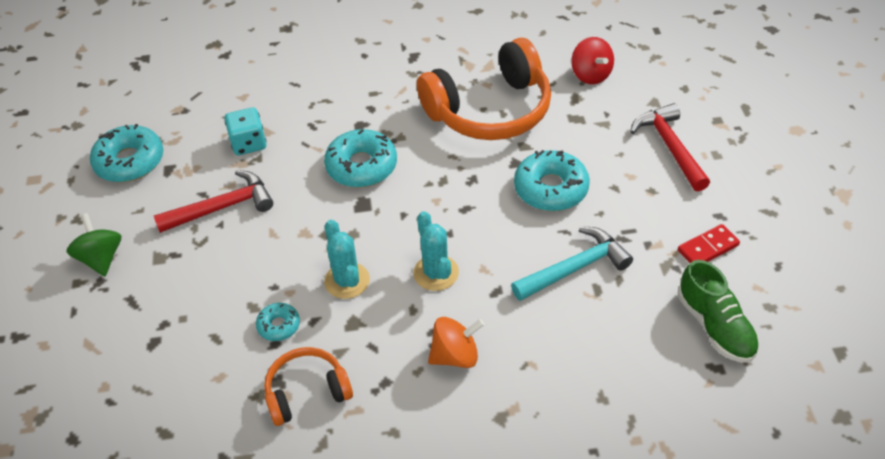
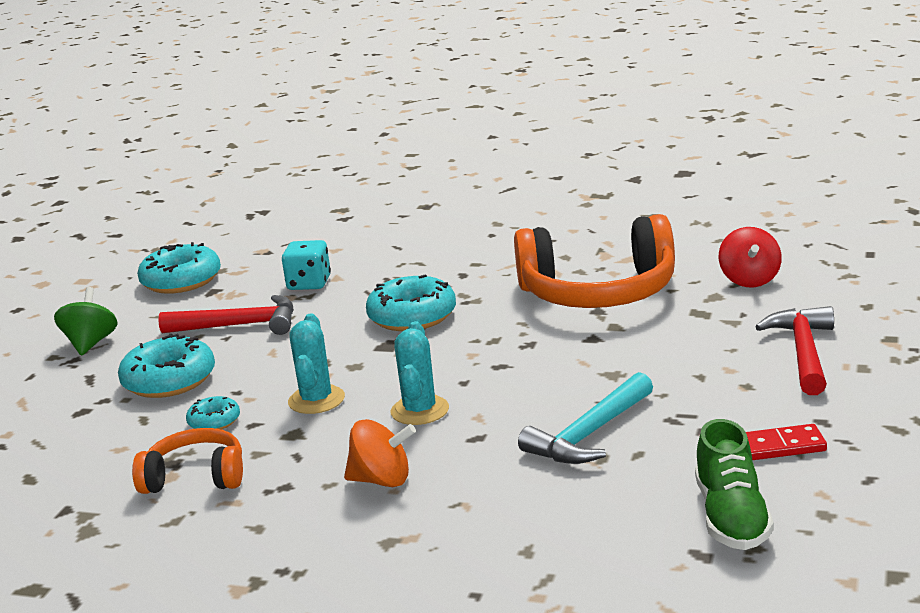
camera: 25 degrees right, 25 degrees down
turquoise hammer [511,227,633,301] -> turquoise hammer turned 135 degrees clockwise [518,372,653,464]
turquoise donut [514,150,590,211] -> turquoise donut moved to [118,334,215,398]

